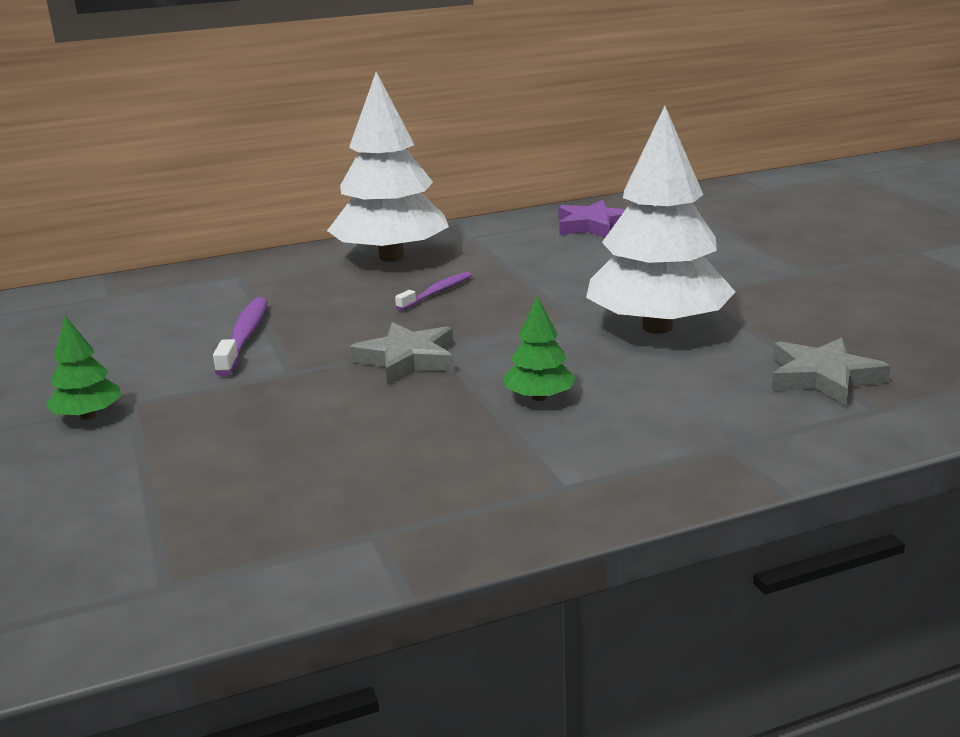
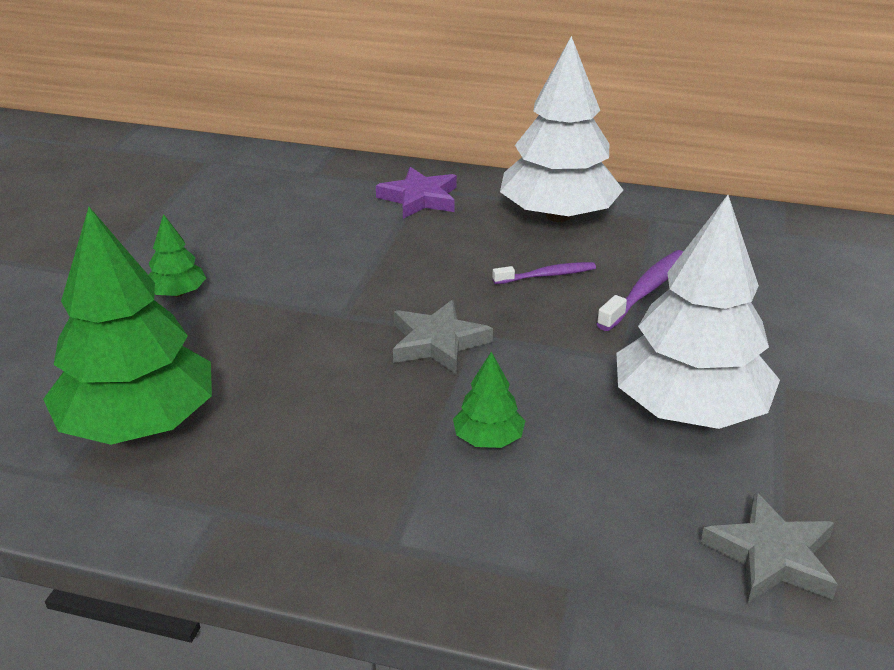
camera: 35 degrees right, 10 degrees up
purple toothbrush [213,297,267,376] -> purple toothbrush moved to [597,250,684,331]
purple star [558,200,626,237] -> purple star moved to [376,167,457,219]
none -> green tree [43,207,212,445]

